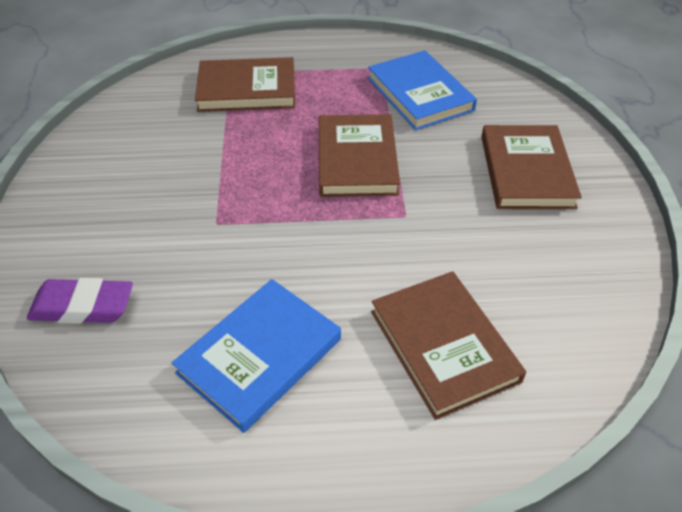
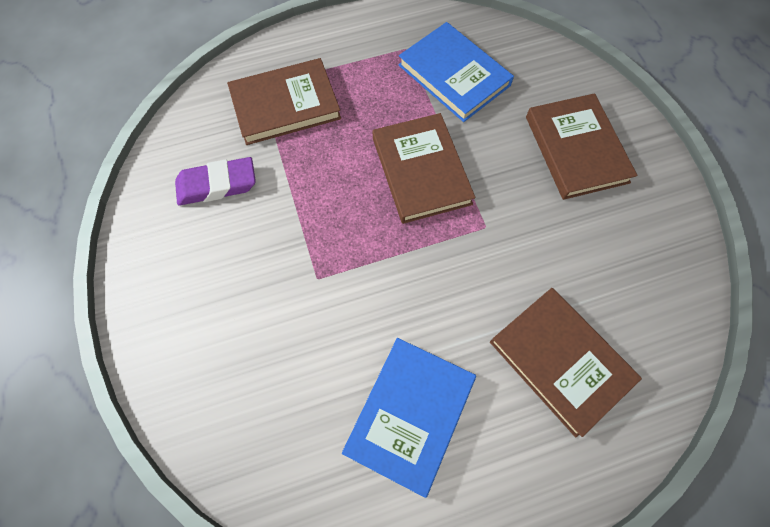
camera: 15 degrees left, 20 degrees up
purple eraser [27,278,133,324] -> purple eraser moved to [175,157,256,205]

